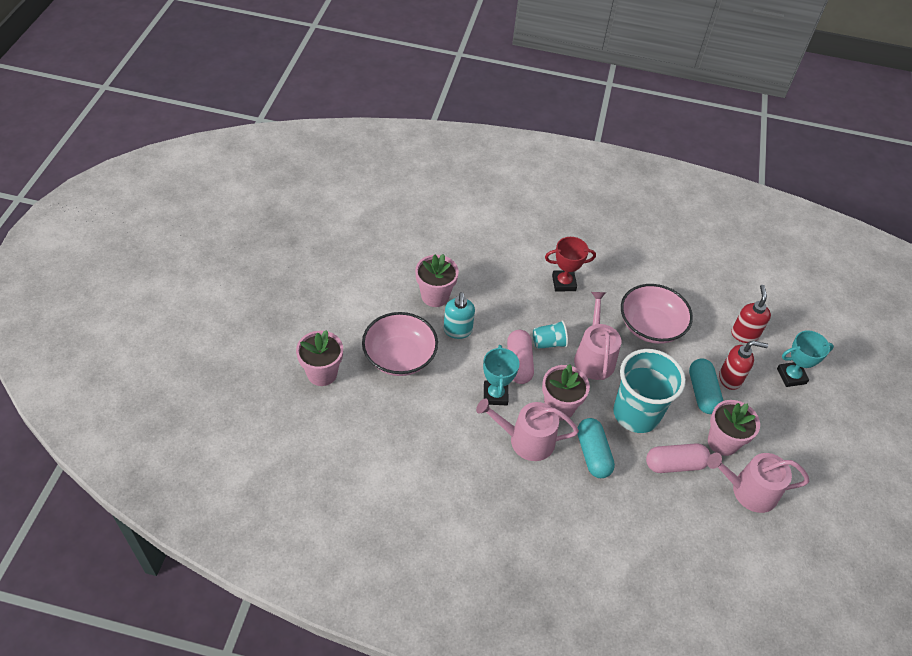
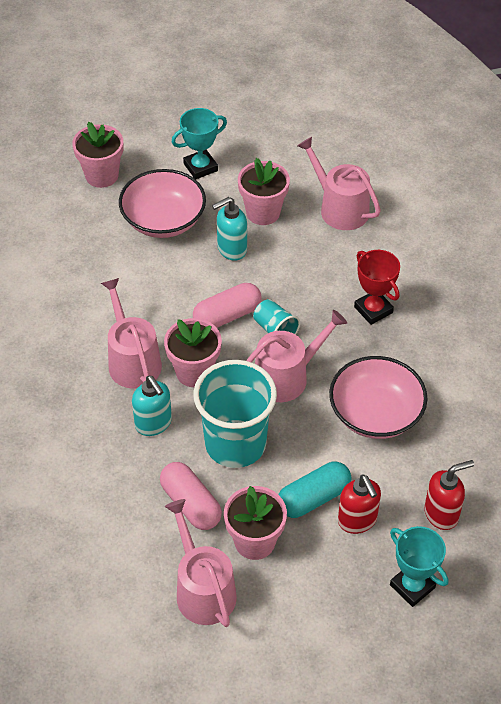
camera: 65 degrees right, 0 degrees up
turquoise trophy [483,345,519,405] -> turquoise trophy moved to [171,108,227,179]
turquoise capsule [577,418,615,478] -> turquoise soap dispenser [132,376,172,436]
none -> pink watering can [297,137,381,230]

